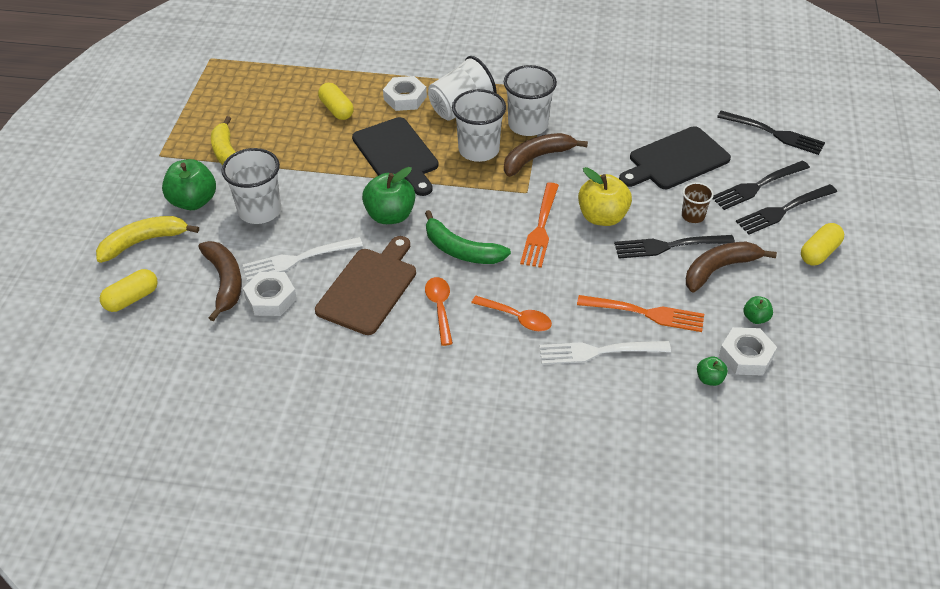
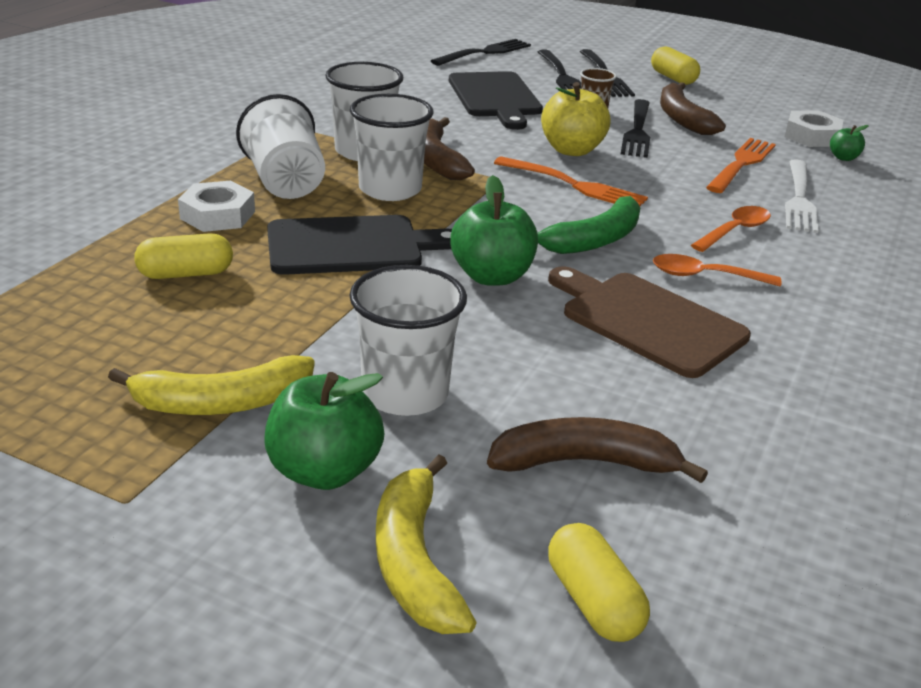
camera: 75 degrees left, 15 degrees down
white fork [243,237,363,281] -> none
white nut [243,272,297,316] -> none
green apple [744,296,773,324] -> none

